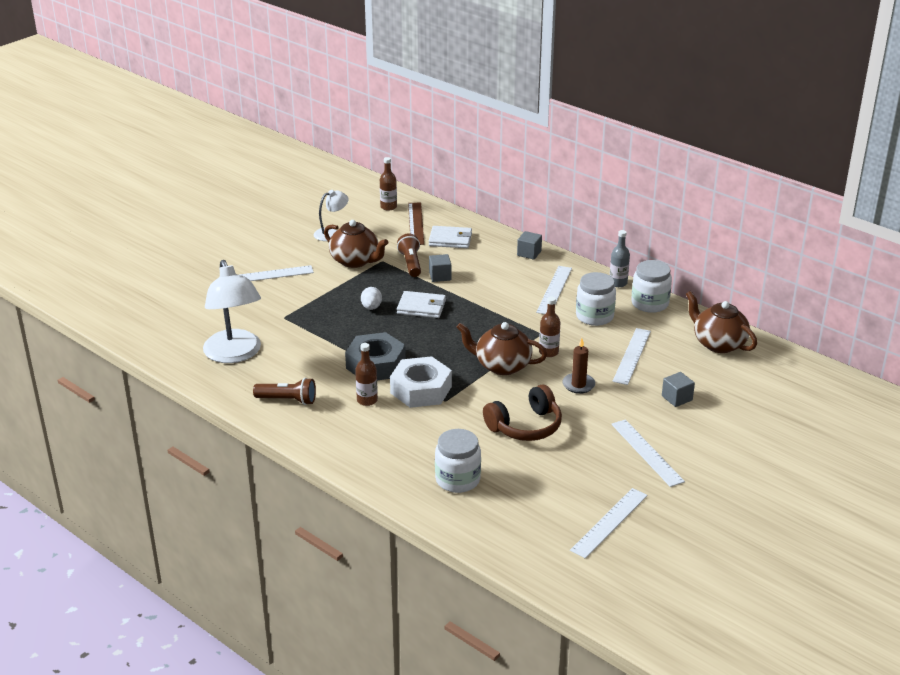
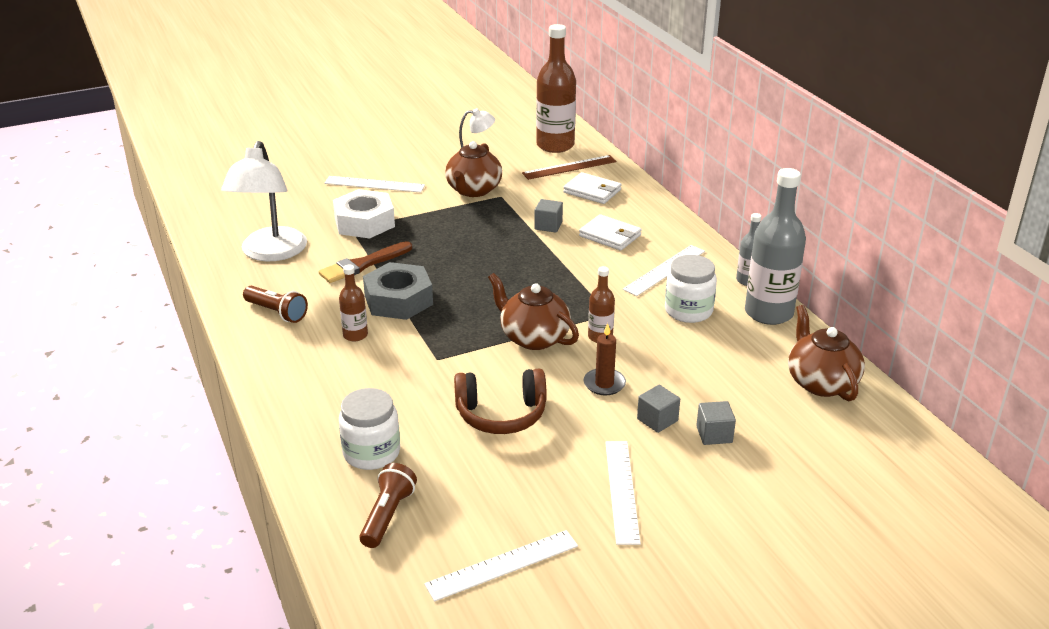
camera: 25 degrees right, 0 degrees up
brown teapot [324,220,389,268] -> brown teapot turned 45 degrees clockwise [445,141,502,197]
white egg [361,287,382,310] -> none
brown bottle [380,157,397,211] -> brown bottle [536,24,576,153], size x2.01
white nut [390,356,452,408] -> white nut moved to [333,189,395,239]
brown flashlight [397,234,421,277] -> brown flashlight moved to [359,463,417,548]
white wallet [397,291,446,318] -> white wallet moved to [579,214,642,251]
brown ruler [408,203,424,245] -> brown ruler turned 45 degrees clockwise [522,155,617,180]
grey cube [517,231,542,260] -> grey cube moved to [637,385,680,433]
white ruler [612,328,651,385] -> none
white jar [631,260,672,313] -> grey bottle [745,168,806,325]
none -> brown brush [319,241,412,283]

